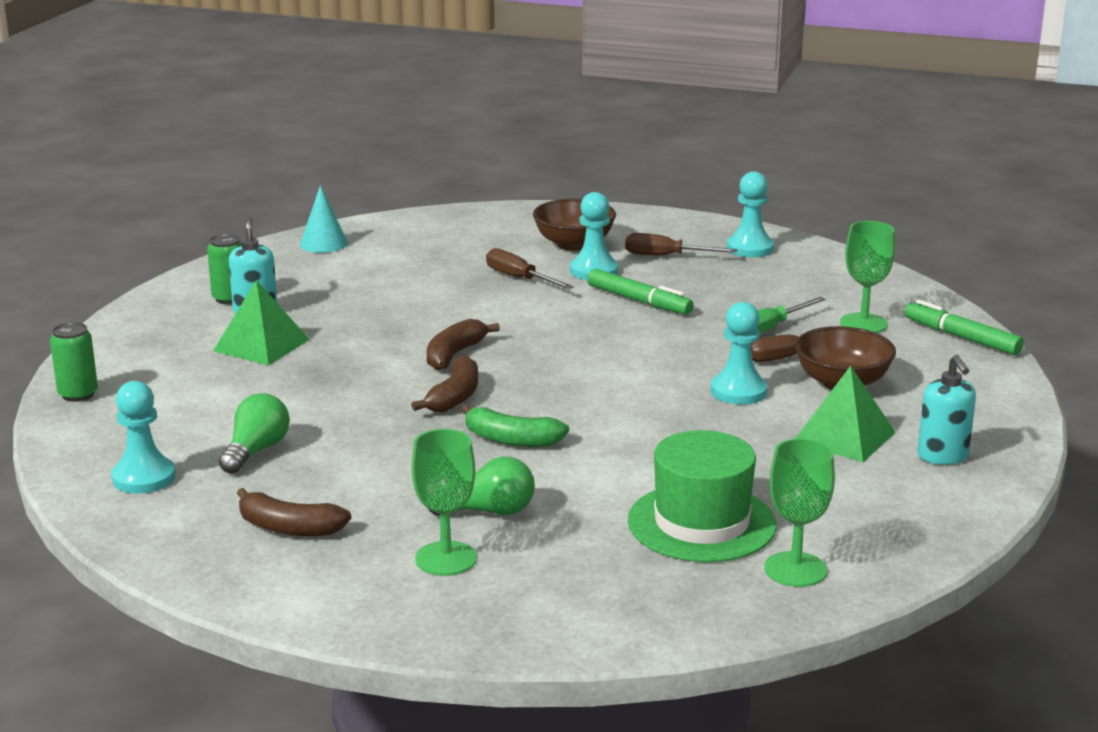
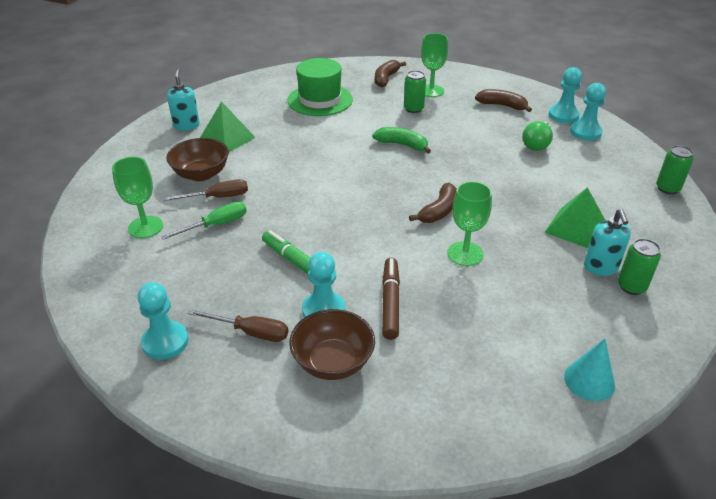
camera: 175 degrees left, 15 degrees up
brown banana [411,355,478,413] -> brown banana moved to [375,60,406,87]
green light bulb [428,456,535,516] -> green can [404,70,426,113]
brown screwdriver [486,248,574,289] -> brown marker [382,258,400,340]
turquoise pawn [711,302,767,405] -> turquoise pawn moved to [548,67,582,123]
green goblet [764,438,835,587] -> green goblet moved to [447,181,492,266]
green marker [905,299,1024,355] -> none

